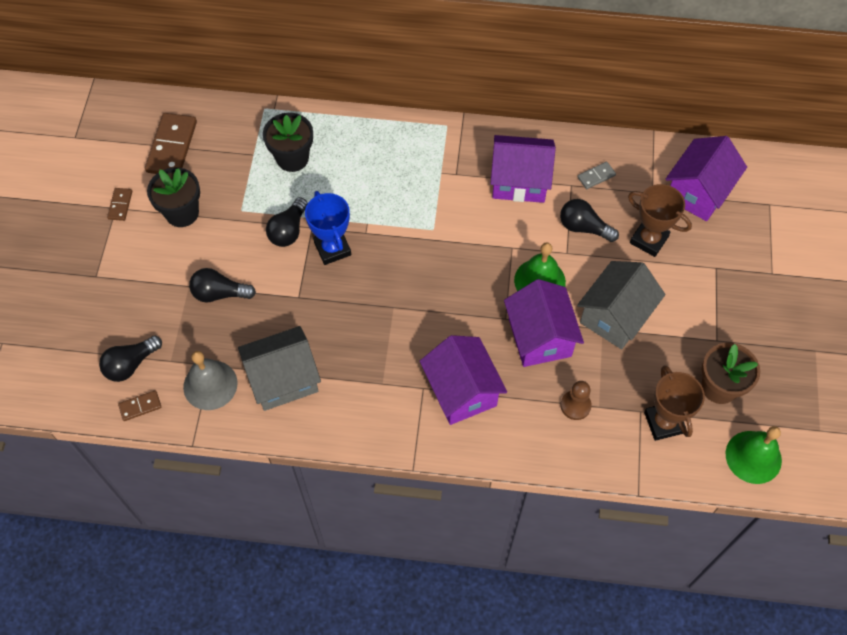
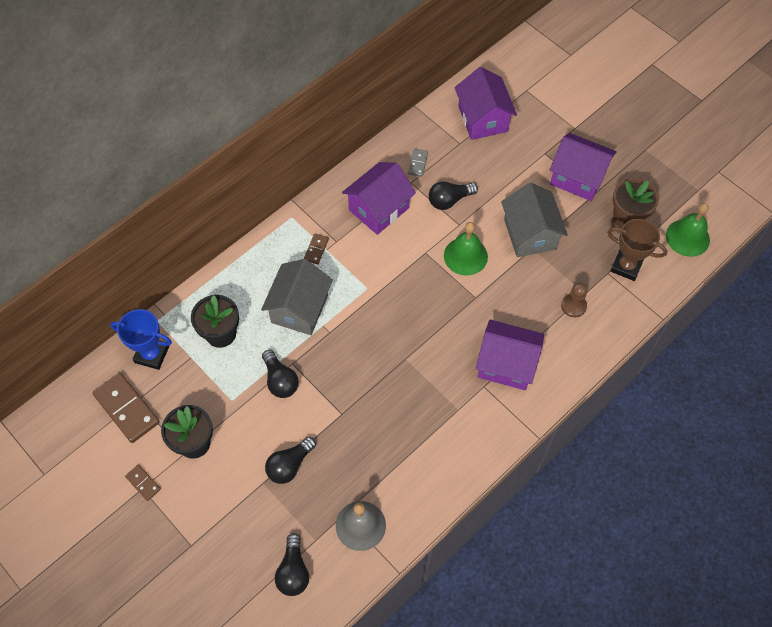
camera: 50 degrees left, 0 degrees up
brown domino [118,390,161,421] -> brown domino moved to [304,233,329,264]
grey house [238,326,321,411] -> grey house moved to [261,259,333,335]
blue trophy [305,191,351,265] -> blue trophy moved to [111,309,172,370]
purple house [504,279,584,367] -> purple house moved to [550,133,617,201]
brown trophy [628,184,692,257] -> none

